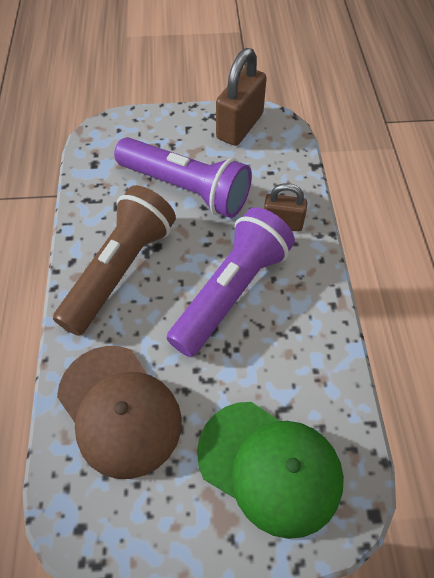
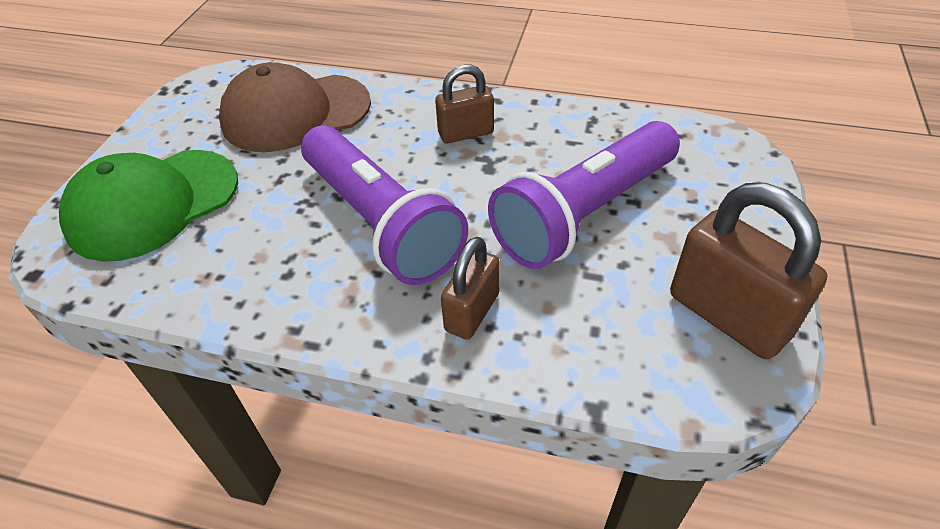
camera: 110 degrees right, 10 degrees down
brown flashlight [53,185,176,336] -> brown padlock [435,64,494,144]

